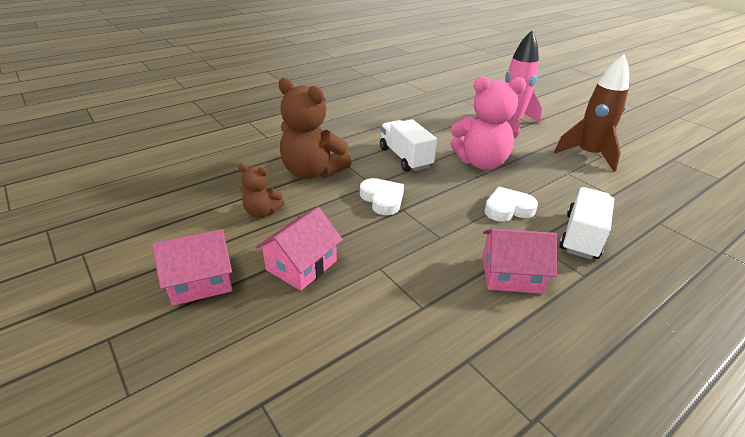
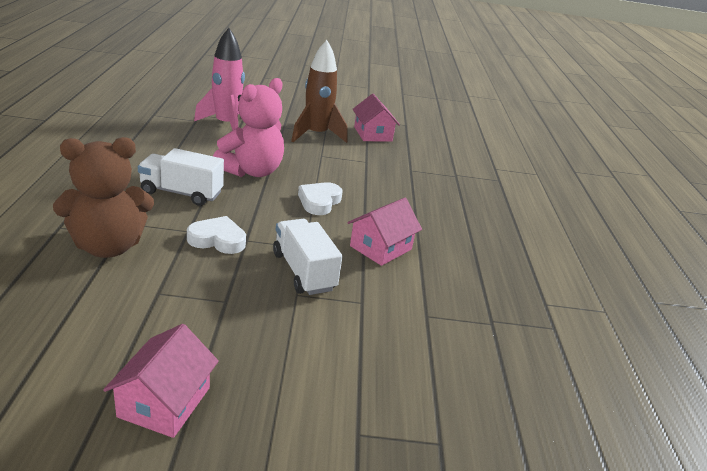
camera: 55 degrees left, 5 degrees down
brown teddy bear [238,164,284,217] -> none
pink house [256,207,343,291] -> pink house moved to [353,94,400,142]
white truck [559,187,614,260] -> white truck moved to [273,219,342,295]

